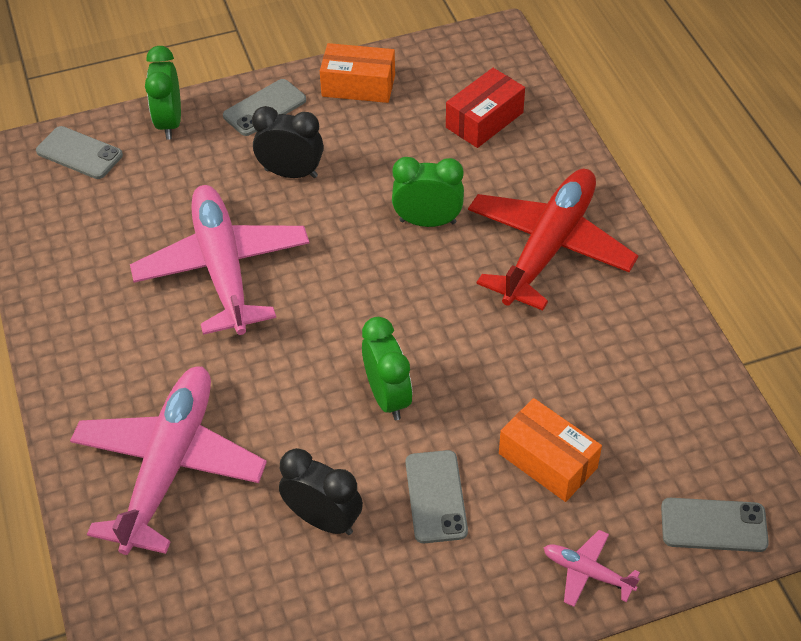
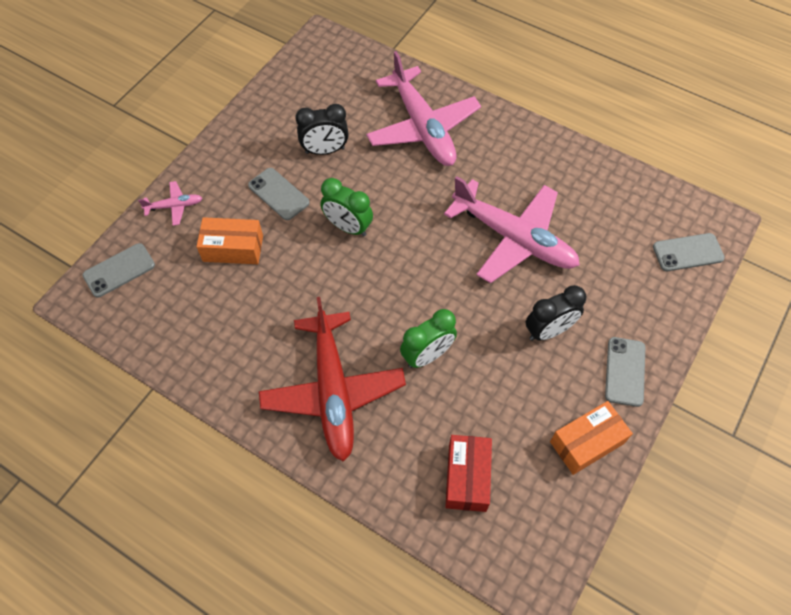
camera: 140 degrees right, 10 degrees up
green clock [145,46,181,140] -> none

